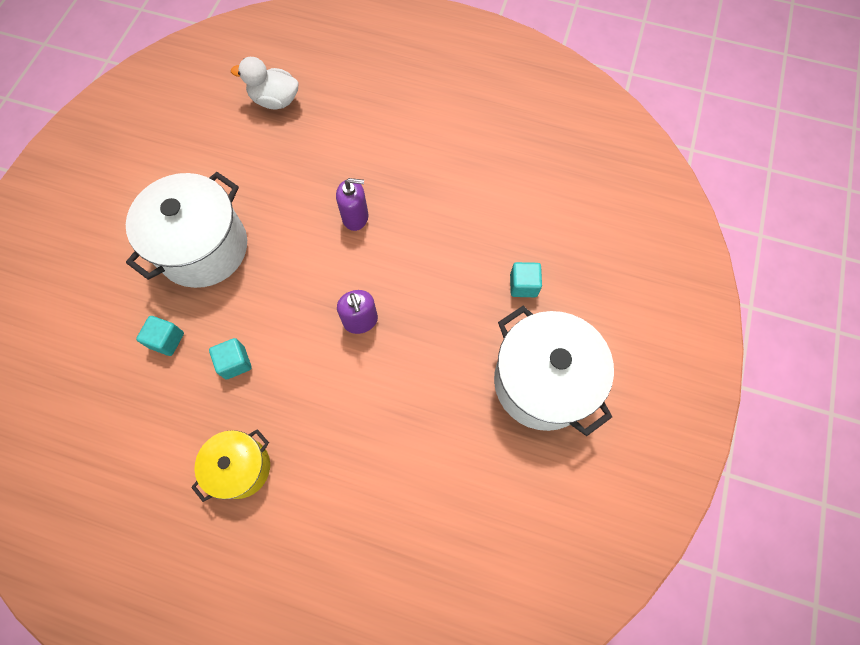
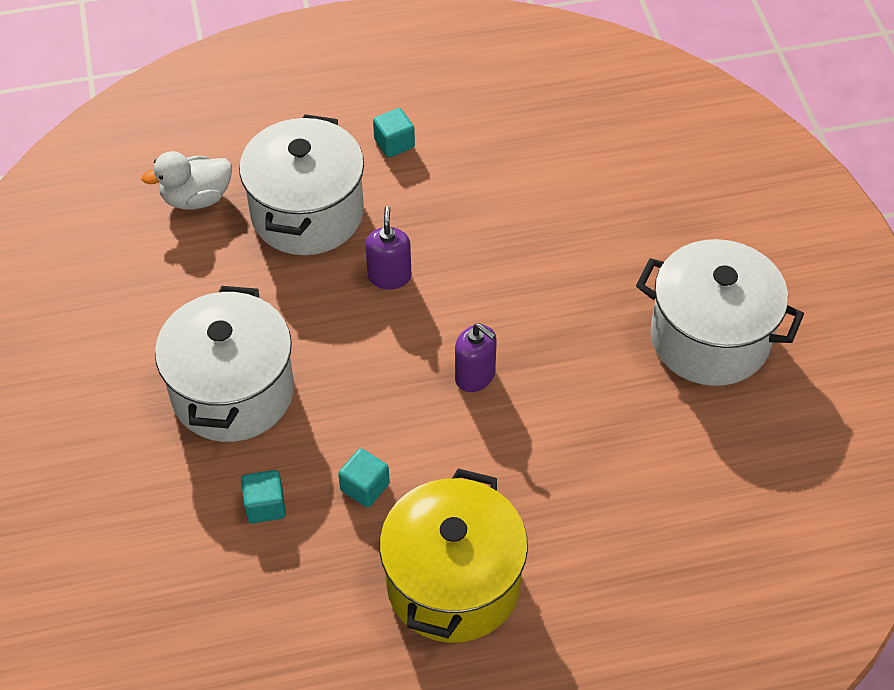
camera: 30 degrees left, 15 degrees down
yellow pot [191,429,270,502] -> yellow pot [379,469,528,643], size x1.74
purple soap dispenser [336,178,368,231] -> purple soap dispenser turned 60 degrees counterclockwise [365,206,411,290]
turquoise cube [510,262,542,297] -> turquoise cube moved to [373,108,415,158]
none -> white pot [239,114,364,255]

